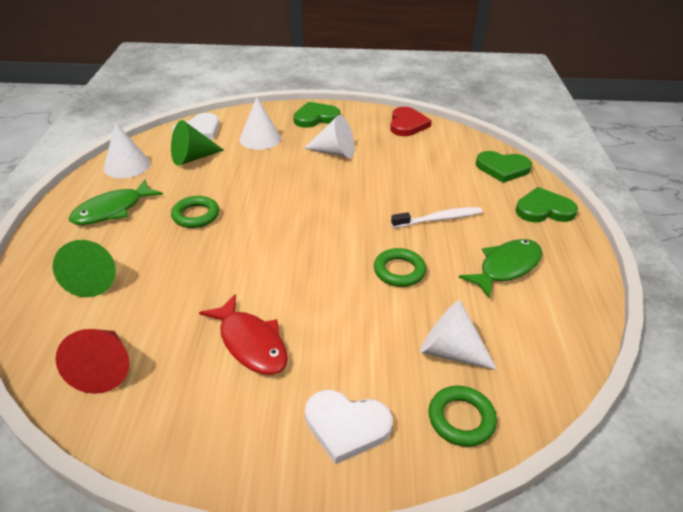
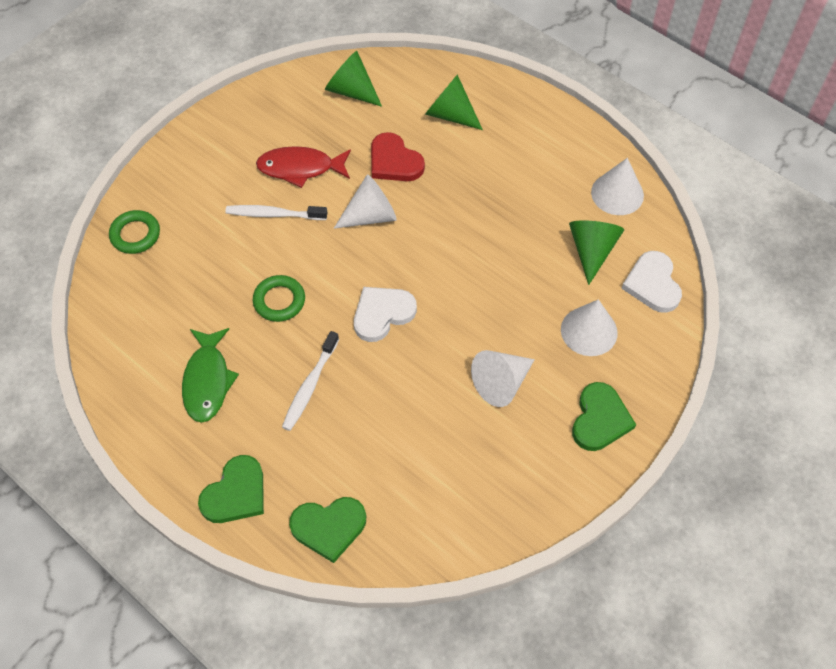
camera: 130 degrees right, 20 degrees up
red cone [55,329,129,394] -> green cone [325,51,382,107]
green fish [69,180,163,225] -> none
green ring [171,196,219,228] -> none
white heart [305,390,393,464] -> white heart moved to [354,287,417,342]
red heart [390,107,432,136] -> red heart moved to [371,132,425,181]
white cone [420,300,497,370] -> white cone moved to [334,174,397,229]
green heart [476,151,532,183] -> green heart turned 150 degrees counterclockwise [289,497,366,563]
none -> white toothbrush [225,205,327,220]

